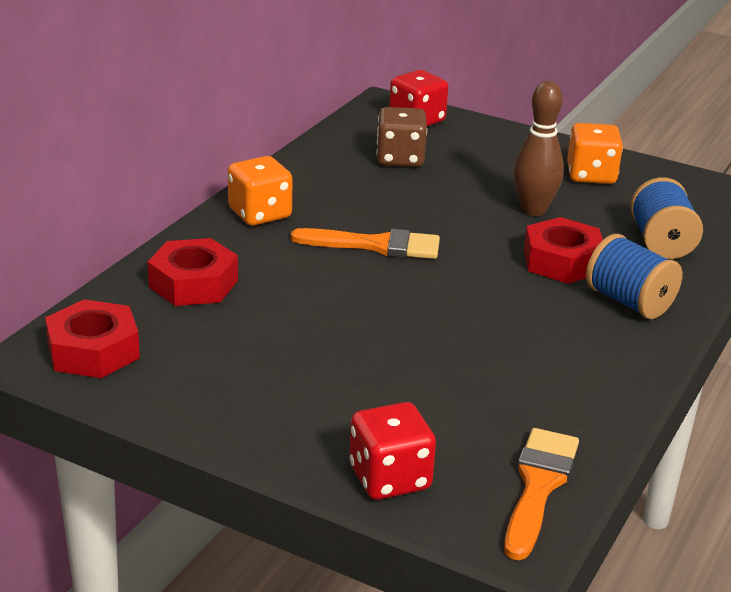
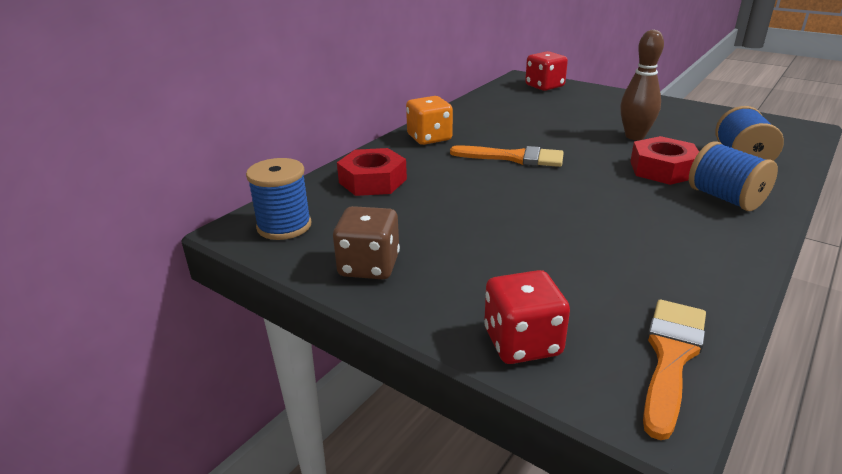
camera: 10 degrees right, 0 degrees up
red nut [45,299,140,378] -> blue spool [246,158,311,240]
brown dice [376,107,427,167] -> brown dice moved to [333,206,400,279]
orange dice [567,123,623,184] -> none

